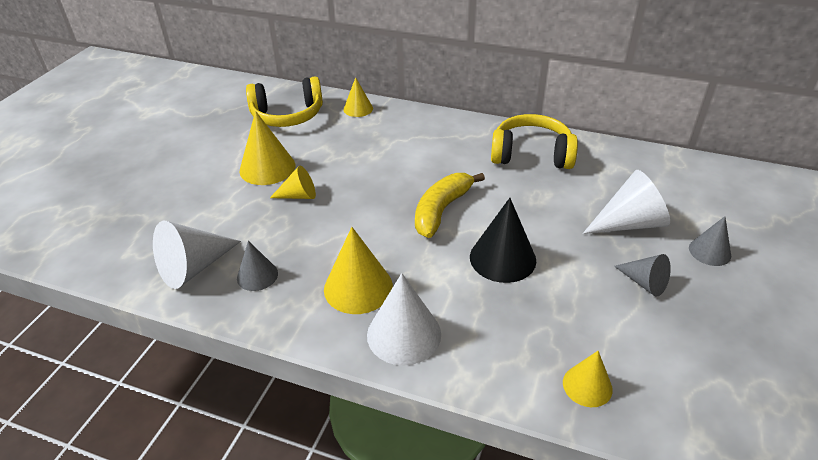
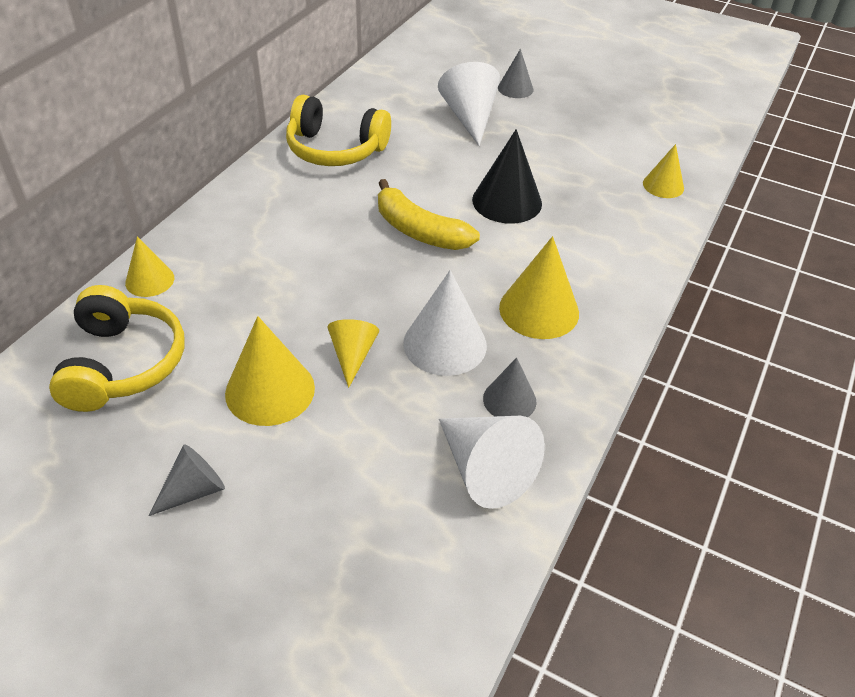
camera: 85 degrees left, 5 degrees up
white cone [367,273,441,366] -> white cone moved to [403,270,487,376]
yellow headphones [491,114,578,169] -> yellow headphones turned 90 degrees counterclockwise [286,95,391,166]
grey cone [614,254,671,297] -> grey cone moved to [148,444,225,516]

